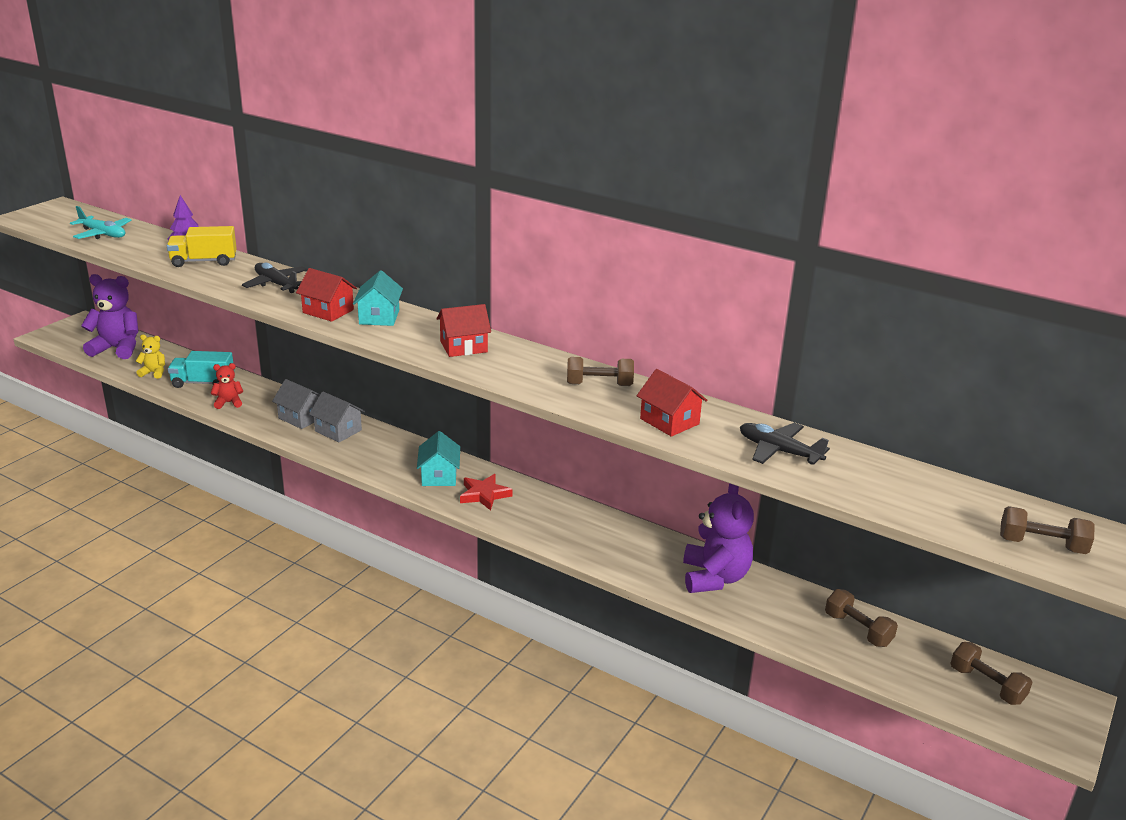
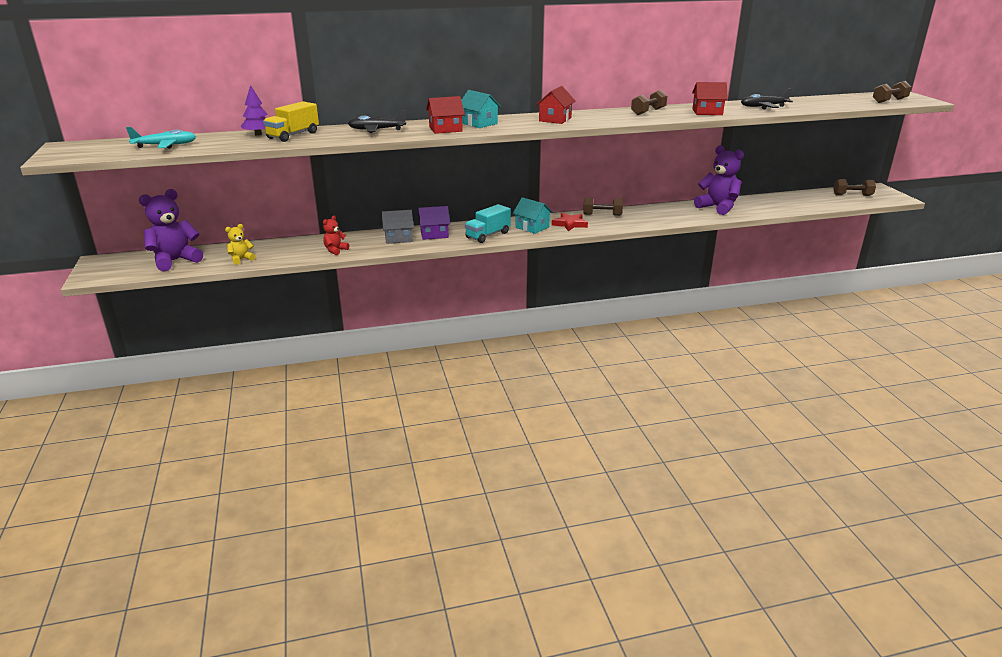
camera: 45 degrees left, 0 degrees up
turquoise truck [168,351,234,388] -> turquoise truck moved to [465,204,511,243]
grey house [309,392,365,442] -> purple house [418,206,450,240]
brown dumbbell [825,589,898,647] -> brown dumbbell moved to [583,198,623,216]

